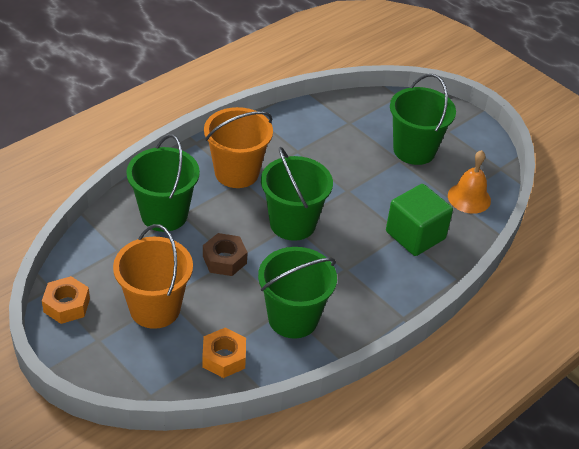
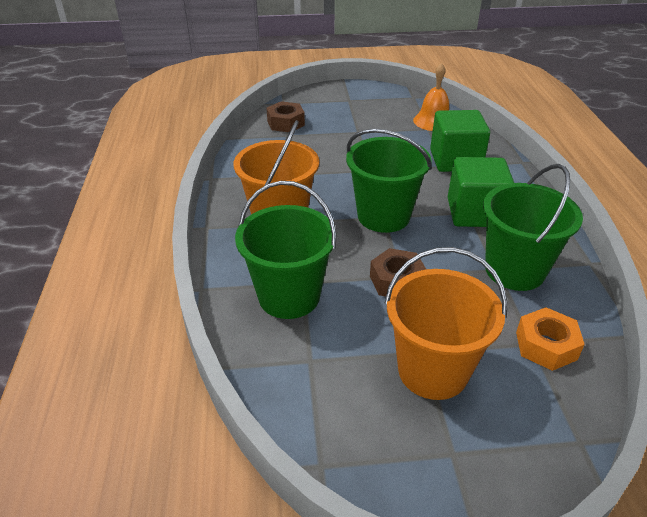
camera: 50 degrees left, 5 degrees down
orange nut [42,276,90,324] -> none
green bucket [390,74,456,165] -> none
none -> brown nut [267,101,305,132]
none -> green cube [448,157,514,227]

